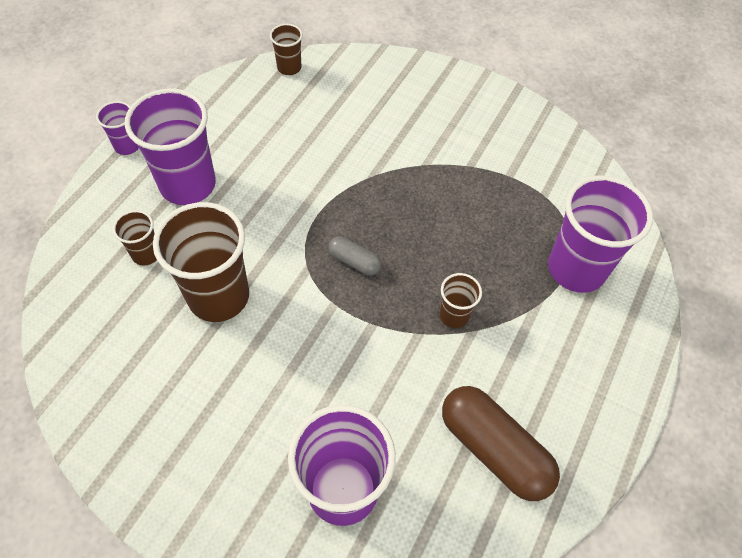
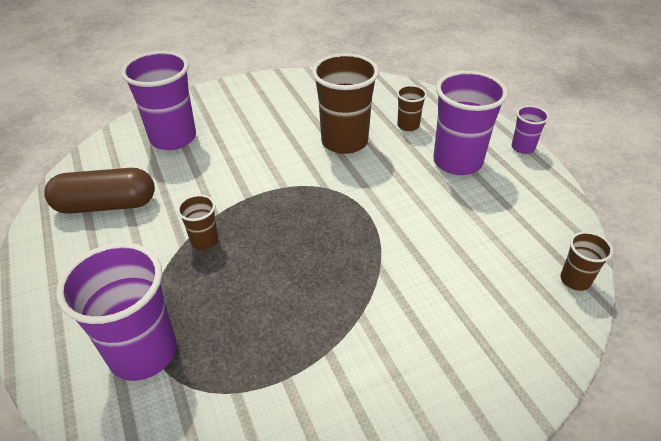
camera: 130 degrees right, 15 degrees down
grey capsule [328,236,381,276] -> none

